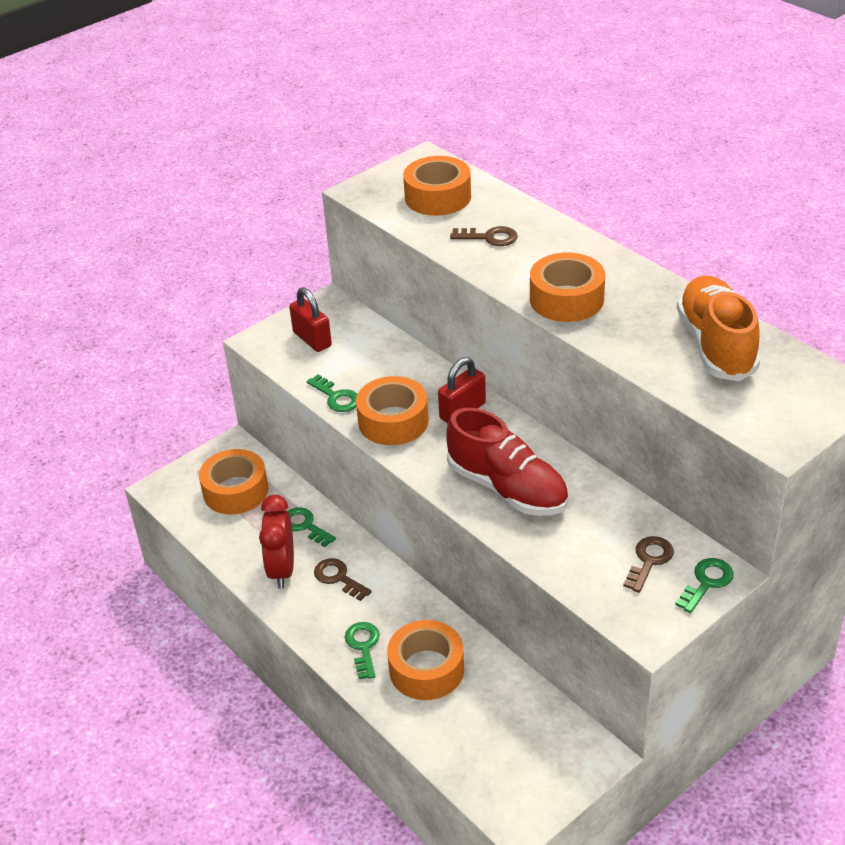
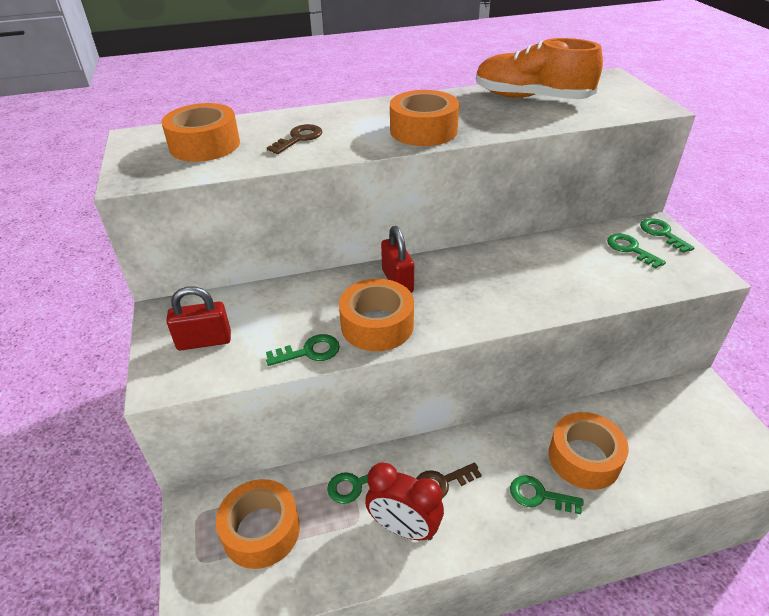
camera: 65 degrees left, 0 degrees up
red shoe [446,408,568,516] -> none
brown key [623,536,674,593] -> green key [607,234,666,269]

